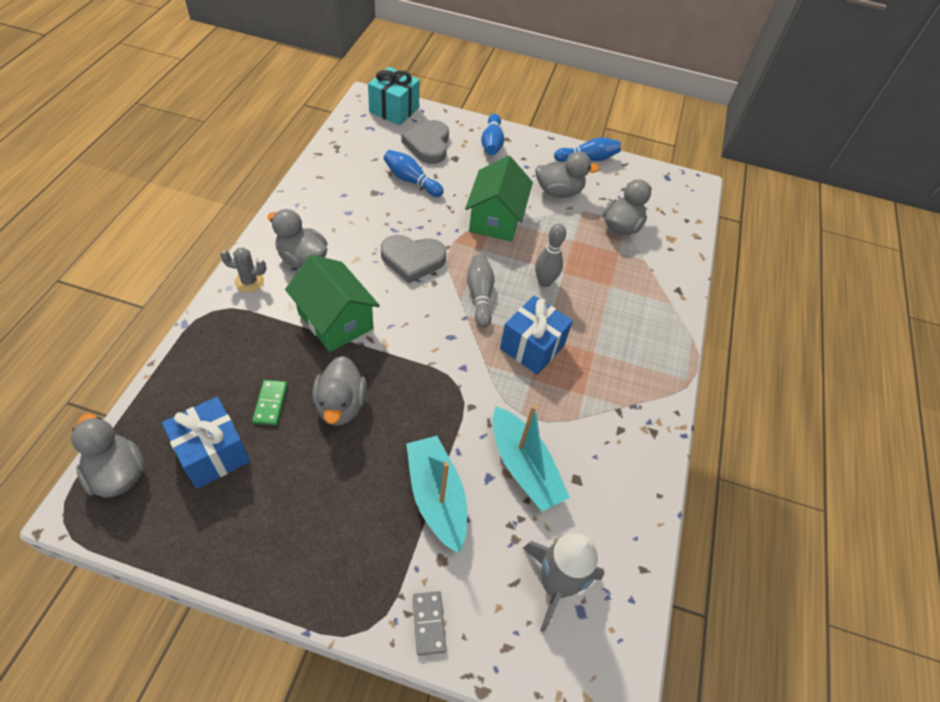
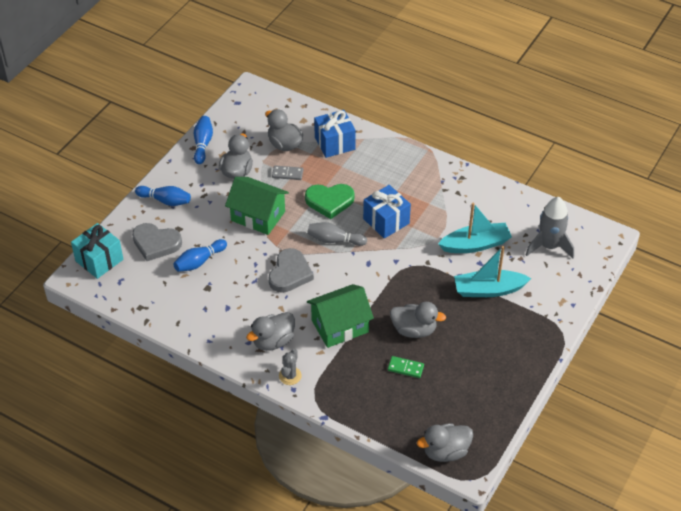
camera: 70 degrees left, 5 degrees down
blue gift [162,397,250,489] -> blue gift moved to [314,110,356,158]
grey domino [413,591,446,656] -> grey domino moved to [272,166,303,180]
grey bowling pin [535,224,566,287] -> green heart [305,184,354,219]

